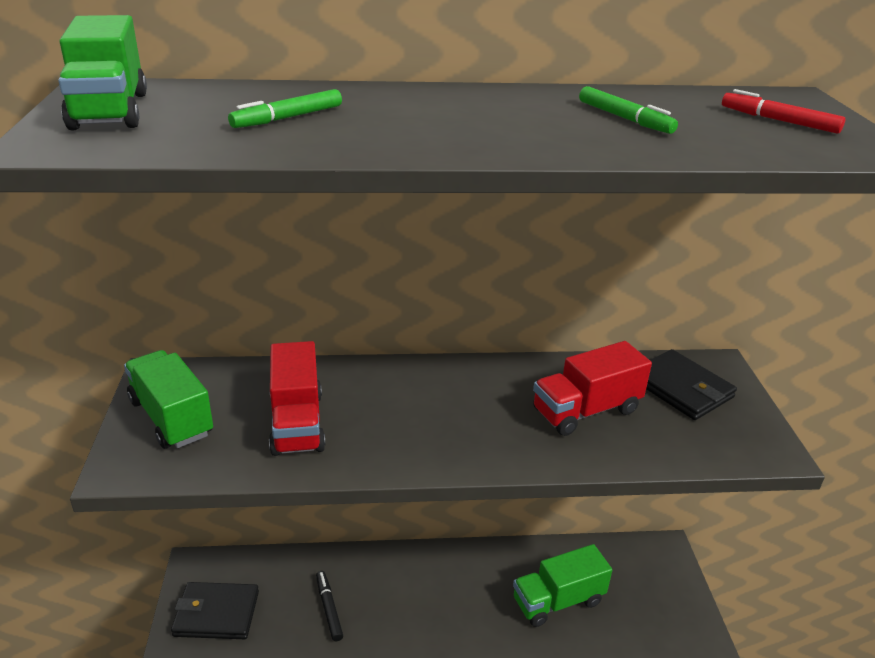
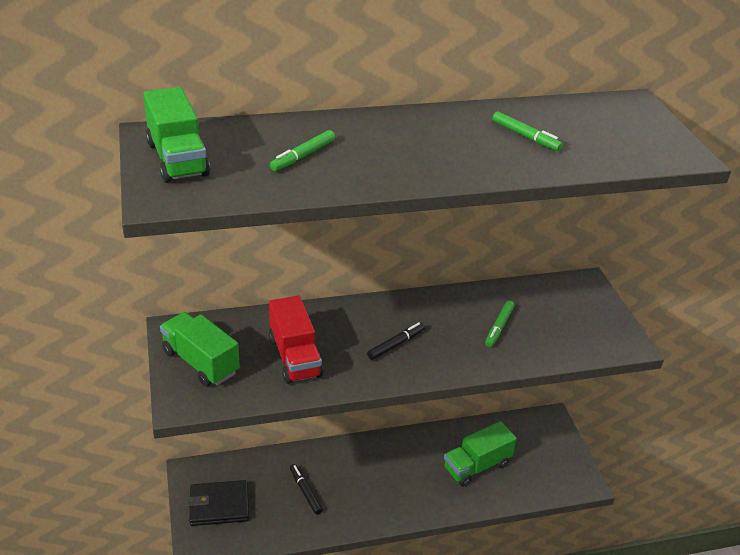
camera: 10 degrees left, 5 degrees up
red truck [533,341,652,436] -> green marker [485,301,515,347]
black wallet [646,349,737,420] -> none
red marker [722,89,845,134] -> none
none -> black marker [367,322,425,360]

